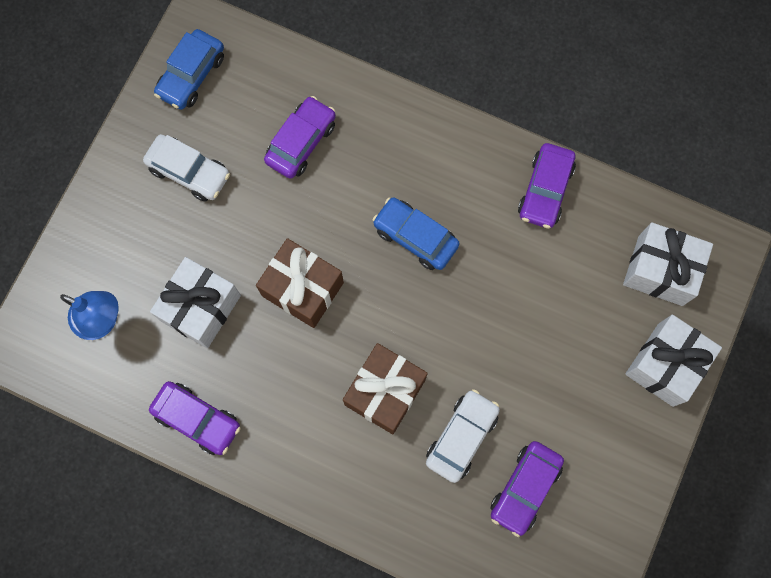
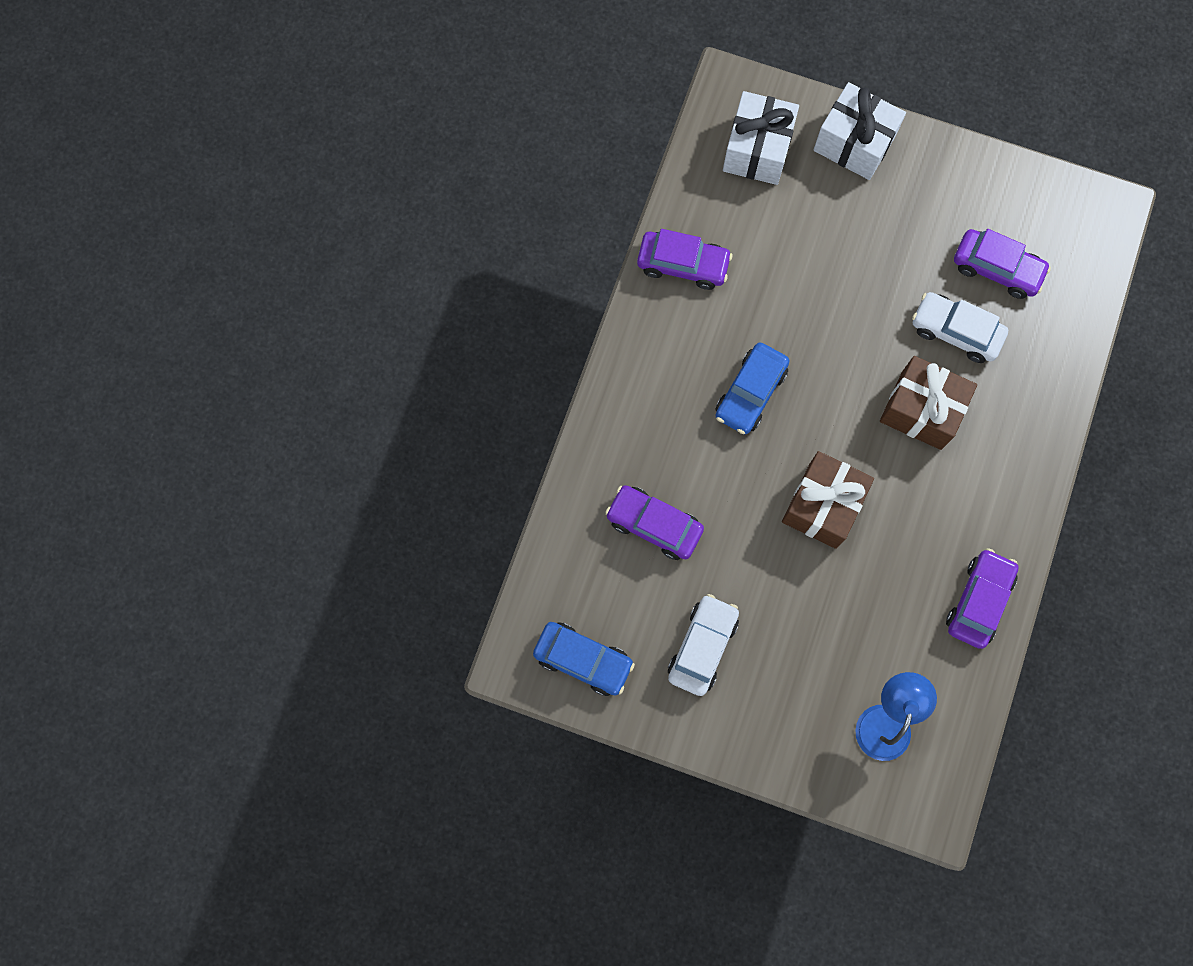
camera: 95 degrees left, 0 degrees up
white gift [150,257,241,348] -> none

